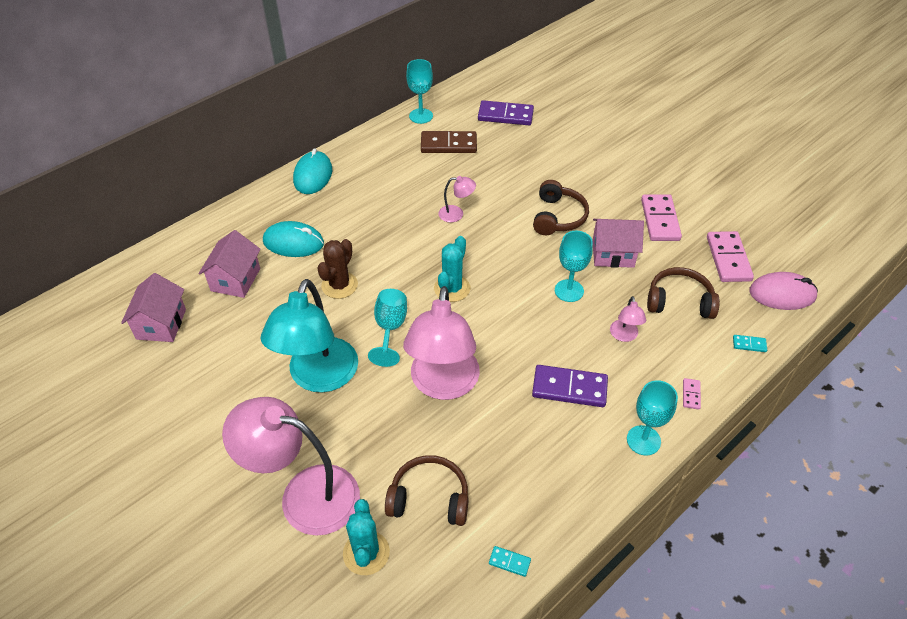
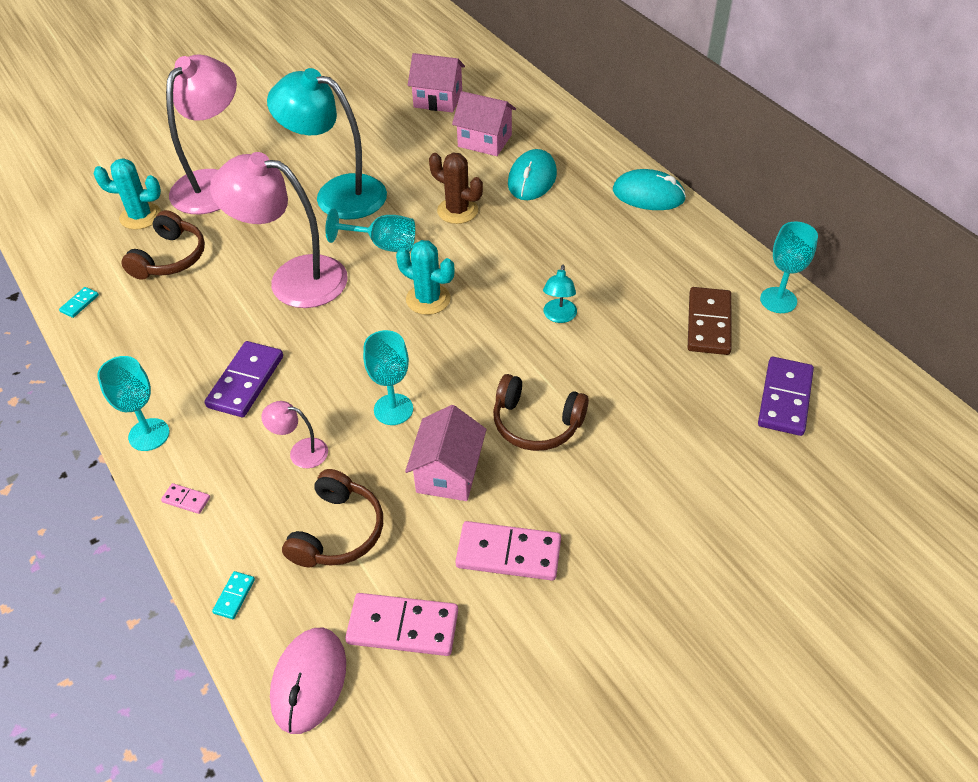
camera: 100 degrees right, 0 degrees up
pink lamp [438,176,476,222] -> turquoise lamp [543,265,577,323]

